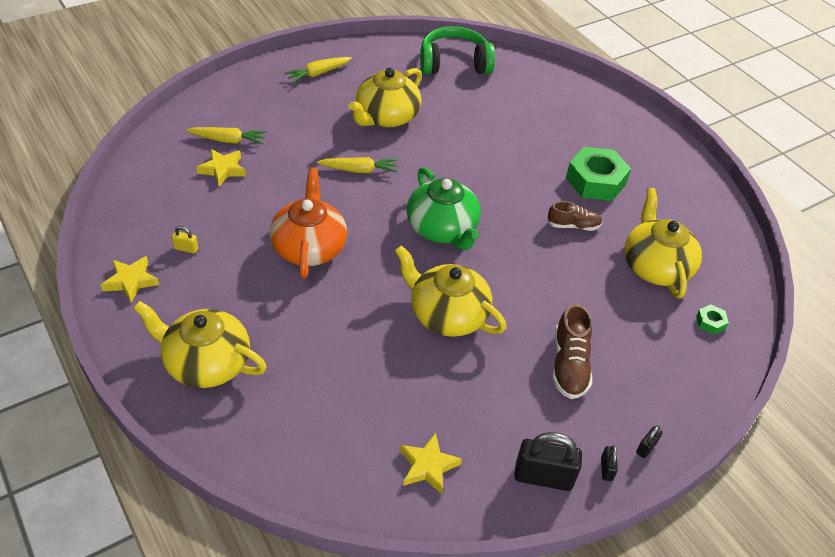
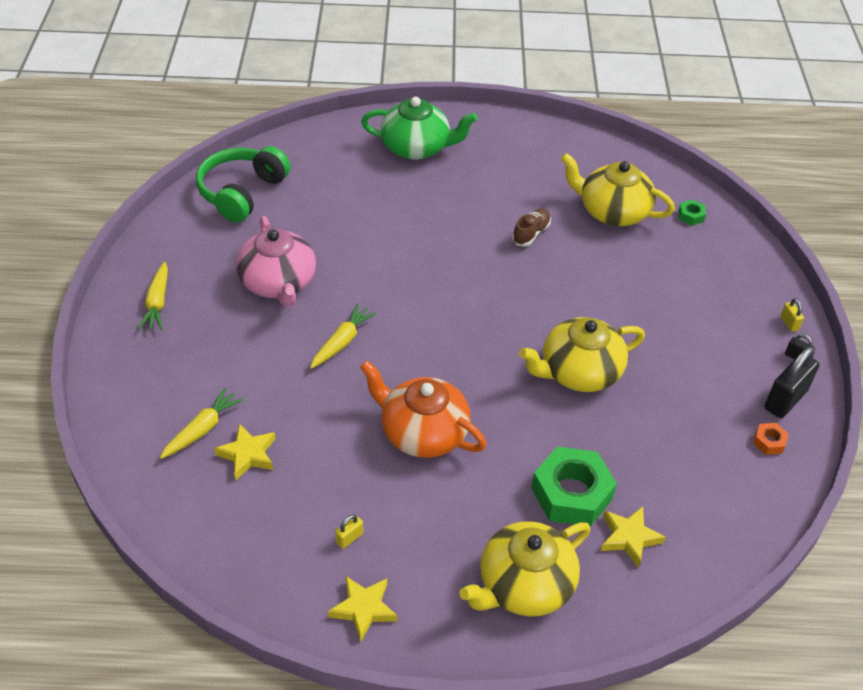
camera: 55 degrees left, 0 degrees up
yellow teapot [348,68,422,127] -> pink teapot [236,216,316,307]
yellow star [400,433,462,494] -> yellow star moved to [601,506,666,568]
green teapot [407,167,481,250] -> green teapot moved to [361,97,477,160]
brown shoe [552,304,592,399] -> none
green nut [566,147,631,201] -> green nut moved to [531,446,617,527]
black padlock [636,426,663,458] -> yellow padlock [780,298,804,332]
none -> orange nut [753,423,789,455]

